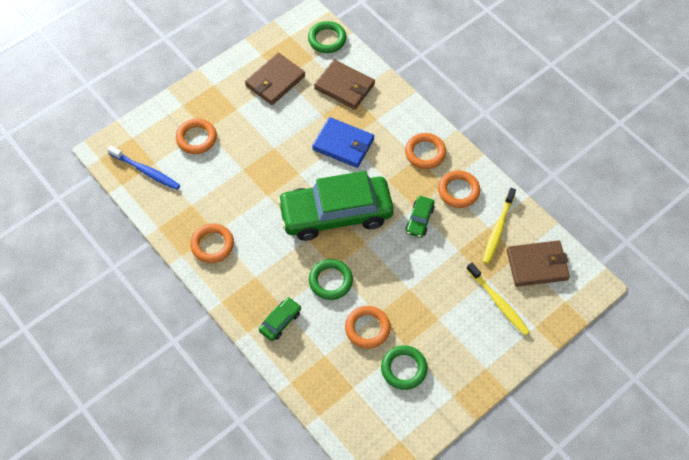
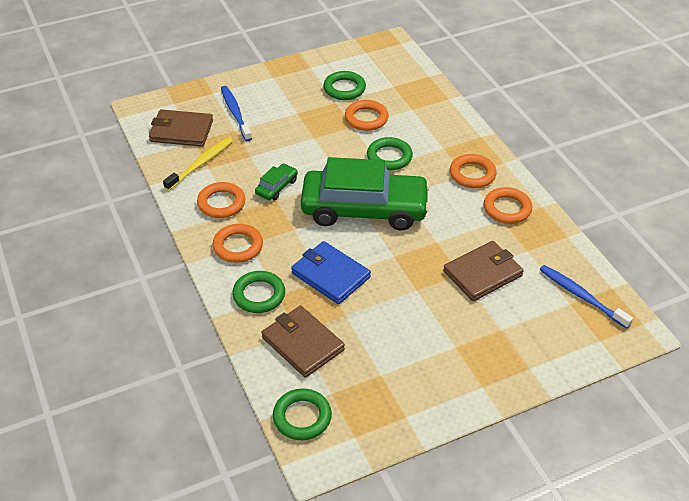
camera: 165 degrees left, 15 degrees down
orange ring [176,118,217,154] -> orange ring moved to [450,154,497,188]
brown wallet [245,53,305,105] -> brown wallet moved to [443,241,524,301]
green car [259,297,301,341] -> none
yellow toothbrush [466,262,530,336] -> blue toothbrush [221,86,252,141]
none -> green ring [232,271,285,313]

